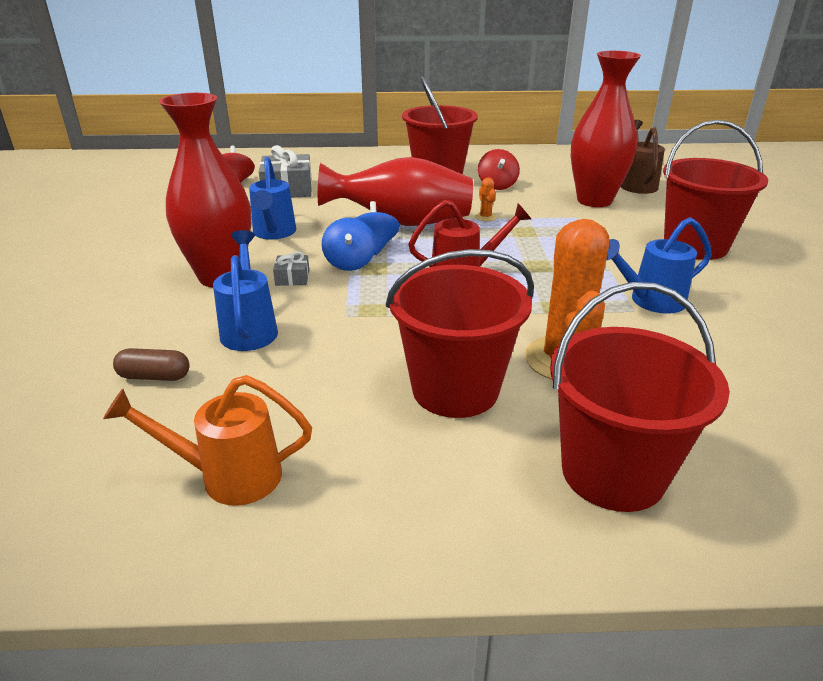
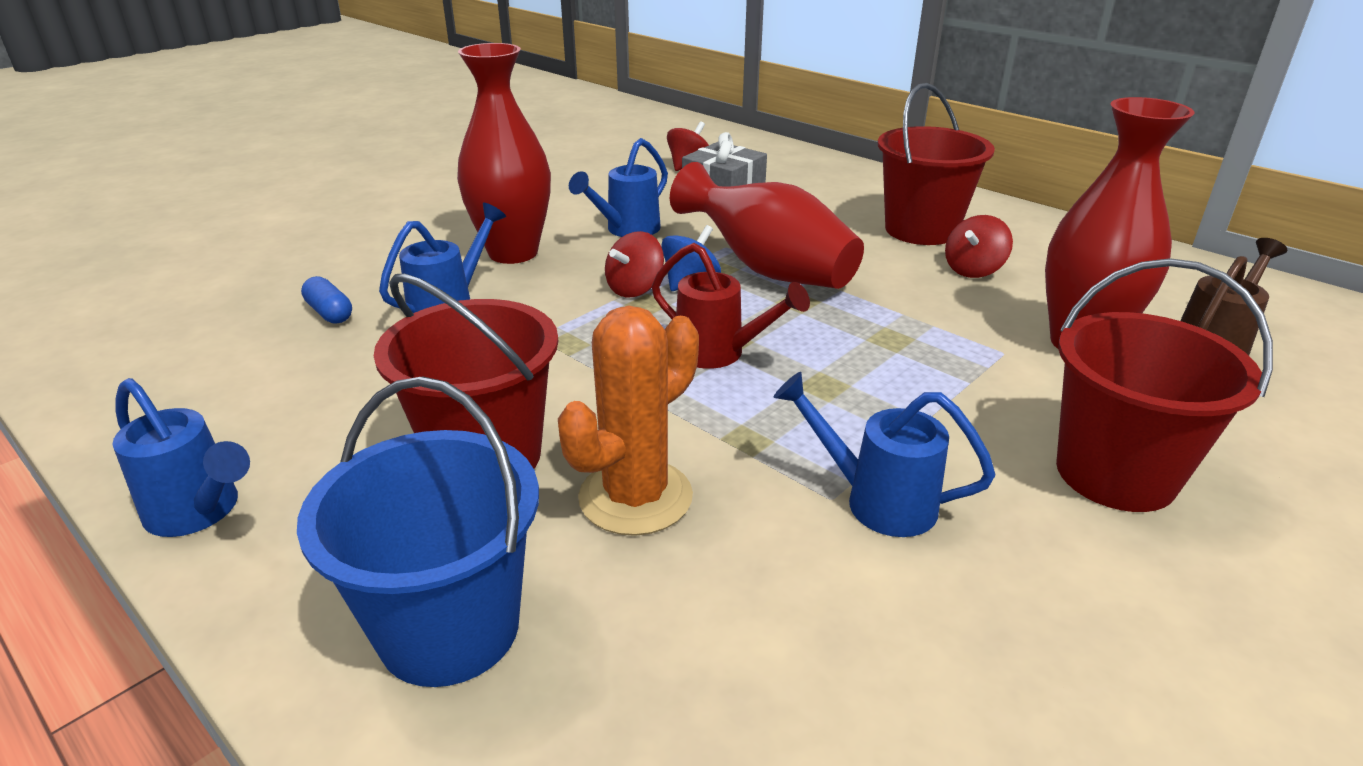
camera: 45 degrees right, 0 degrees up
orange watering can [103,375,312,506] -> none
brown capsule [113,348,190,381] -> blue capsule [301,276,352,324]
grey gift [273,251,309,286] -> none
blue spinning top [322,218,376,271] -> red spinning top [605,231,664,297]
orange cactus [475,177,497,221] -> none
red bucket [550,282,730,512] -> blue bucket [297,377,539,687]
none -> blue watering can [112,378,250,537]

